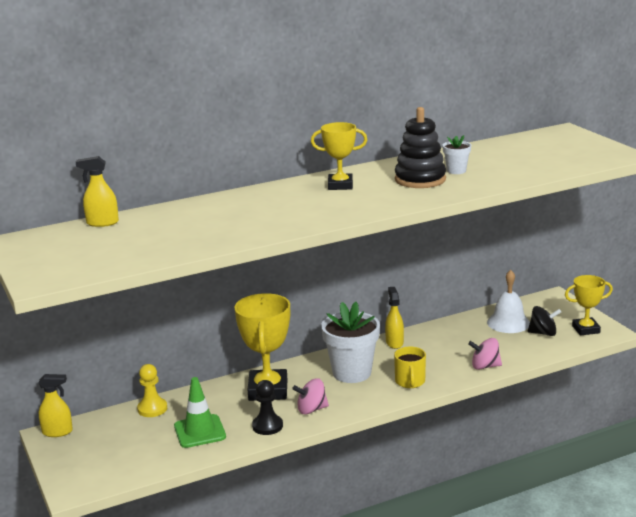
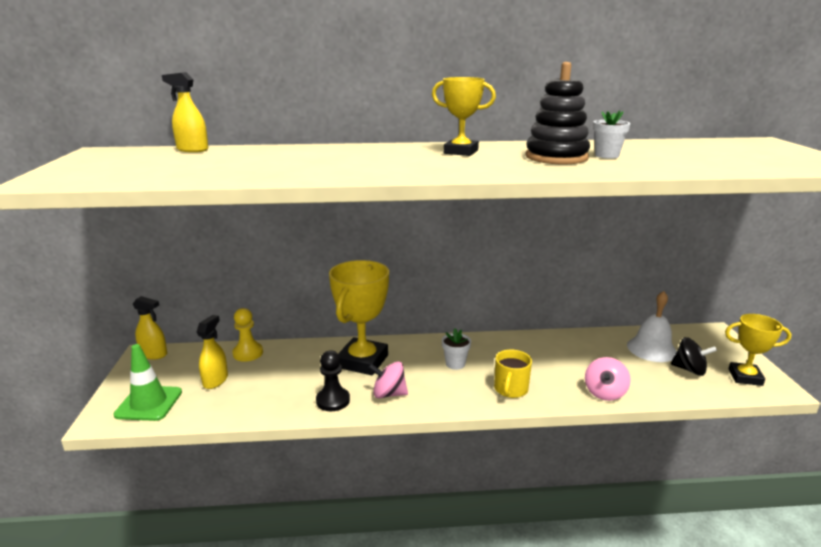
camera: 20 degrees right, 0 degrees up
green traffic cone [174,377,226,448] -> green traffic cone moved to [113,344,182,421]
white flower pot [321,302,380,383] -> white flower pot [442,328,471,370], size x0.47
yellow spray bottle [385,287,404,349] -> yellow spray bottle moved to [197,315,228,389]
pink spinning top [468,338,502,370] -> pink spinning top turned 90 degrees counterclockwise [585,357,631,401]

